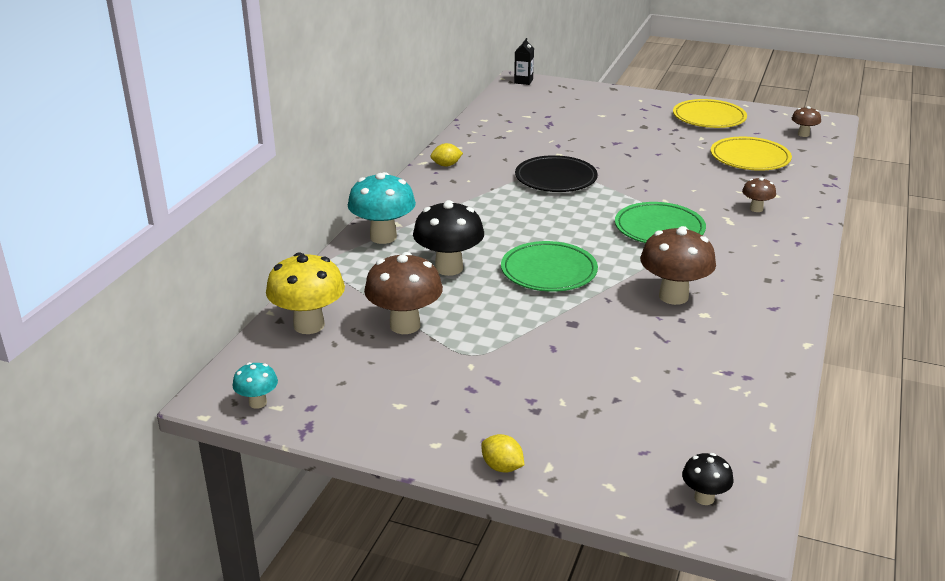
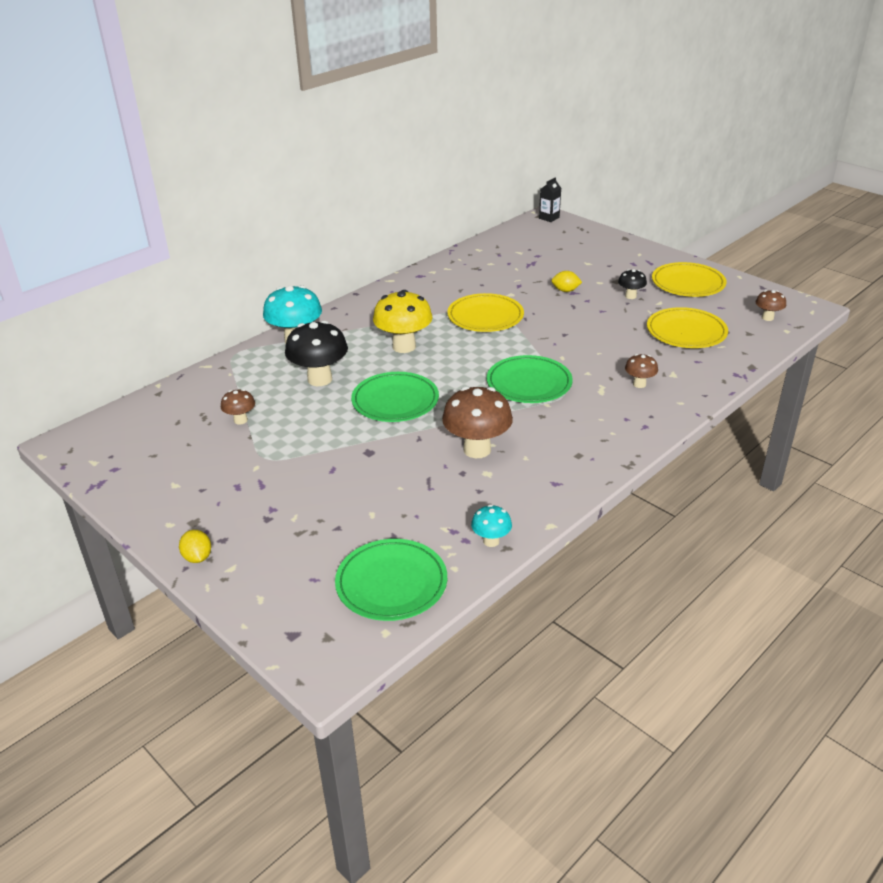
camera: 25 degrees right, 5 degrees up
turquoise mushroom [232,362,278,409] -> turquoise mushroom moved to [471,505,512,547]
yellow mushroom [266,252,345,334] -> yellow mushroom moved to [373,290,433,353]
brown mushroom [364,252,443,334] -> brown mushroom [221,389,255,425], size x0.52
yellow lemon [430,143,463,166] -> yellow lemon moved to [551,271,582,292]
black plate [515,155,598,192] -> yellow plate [447,293,524,332]
black mushroom [682,453,733,505] -> black mushroom moved to [618,269,647,299]
none -> green plate [335,539,447,621]

